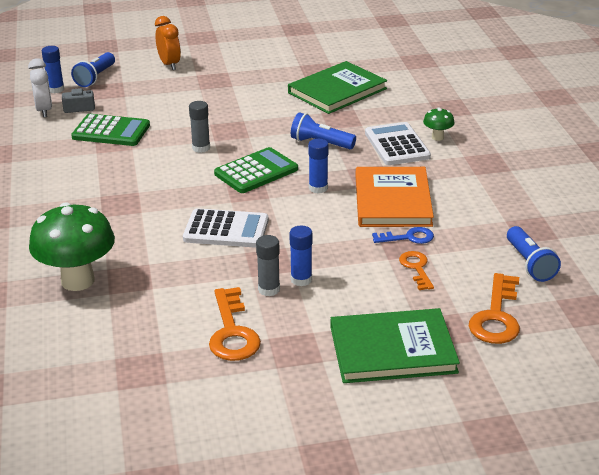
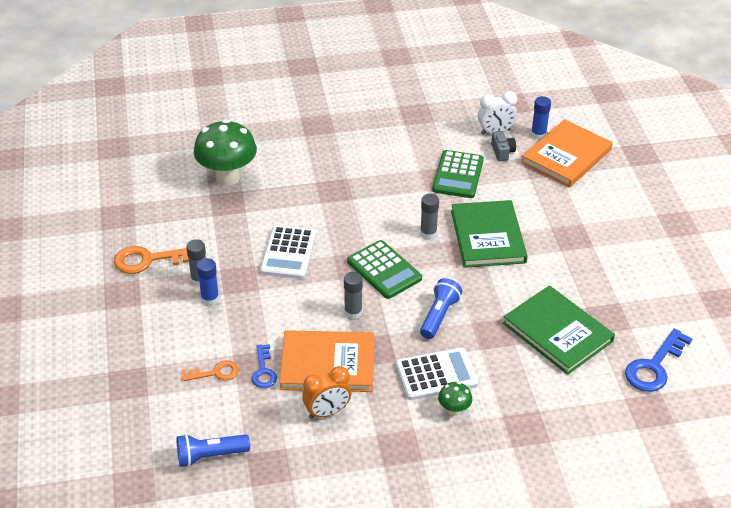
camera: 90 degrees right, 10 degrees up
blue flashlight [71,52,115,87] -> orange book [521,119,613,187]
orange clock [155,16,181,70] -> orange clock moved to [302,366,351,419]
blue glue stick [308,139,329,193] -> grey glue stick [344,272,363,319]
green book [331,308,460,383] -> green book moved to [451,200,528,268]
orange key [469,273,520,344] -> none
none -> blue key [625,328,693,392]

